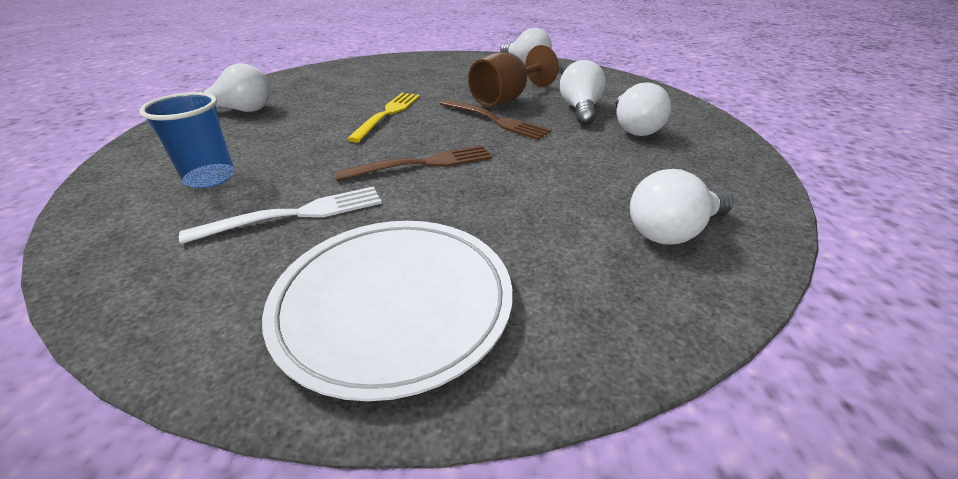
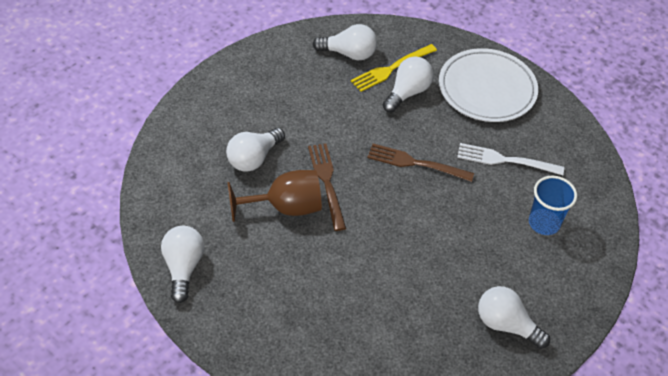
camera: 145 degrees left, 15 degrees up
yellow fork [347,93,420,143] -> yellow fork moved to [351,44,437,92]
white light bulb [615,82,671,136] -> white light bulb moved to [383,56,433,113]

